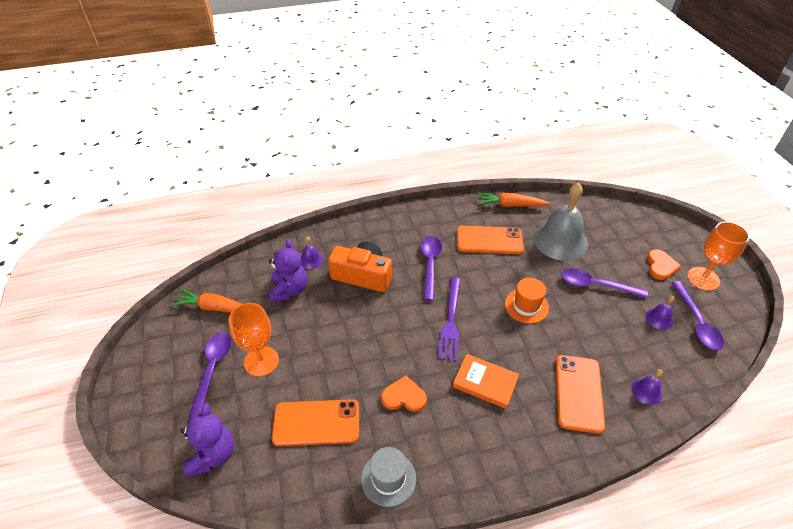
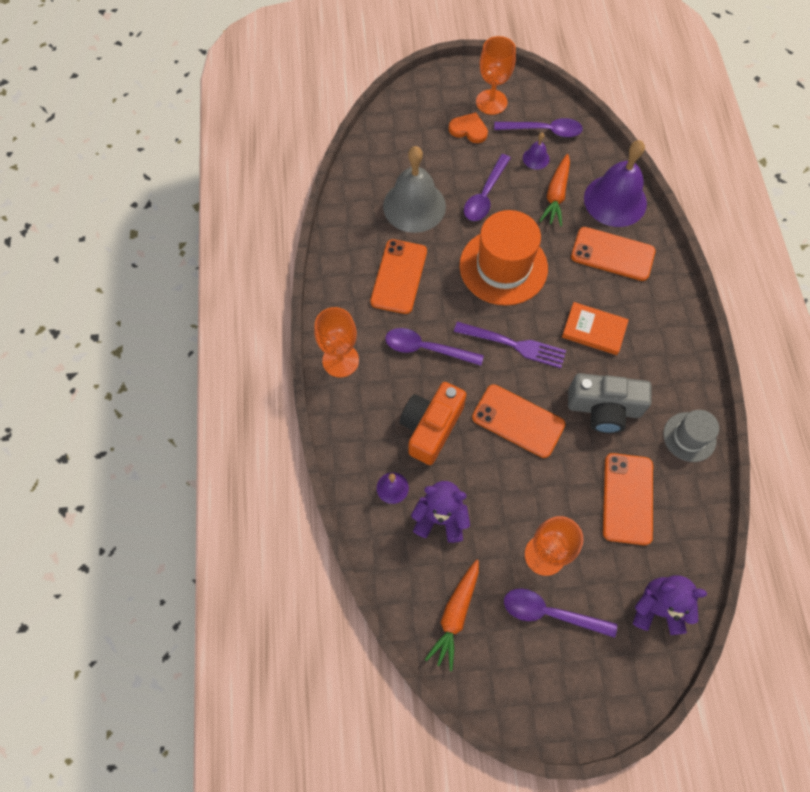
camera: 80 degrees left, 20 degrees up
orange heart [381,375,427,412] -> grey camera [568,373,652,433]
orange book [453,354,519,409] -> orange book turned 75 degrees clockwise [562,302,629,355]
orange carrot [478,193,550,207] -> orange carrot moved to [539,154,570,227]
orange hat [505,278,549,324] -> orange hat [459,210,548,306], size x1.85
purple bell [631,369,663,405] -> purple bell [584,140,647,227], size x2.28
none -> orange goblet [314,307,359,377]
none -> orange phone [472,384,565,458]

